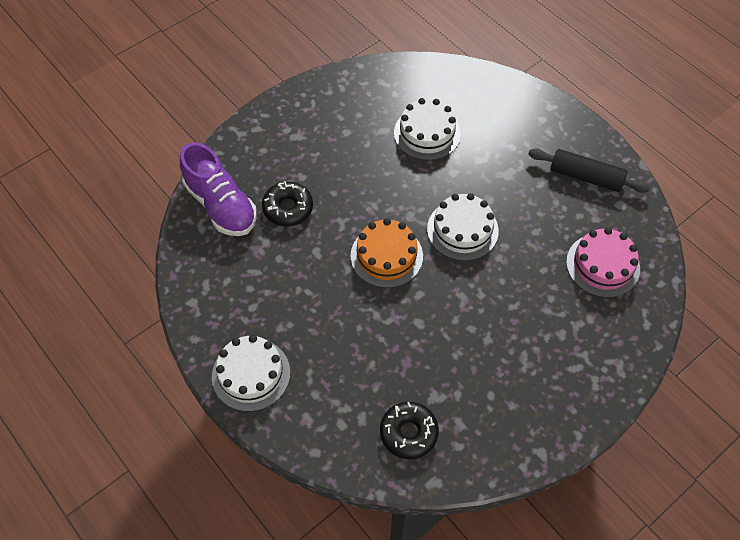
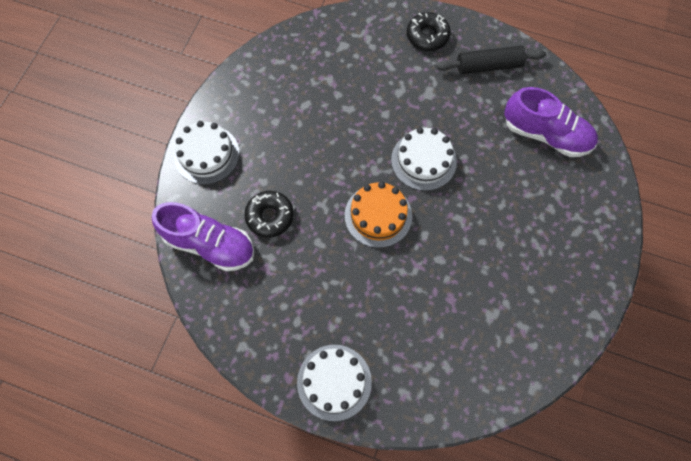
camera: 30 degrees left, 10 degrees up
black donut [380,402,439,459] -> black donut moved to [407,12,451,51]
white cake [394,98,461,161] -> white cake moved to [174,121,239,185]
pink cake [566,227,640,298] -> purple shoe [504,87,598,157]

